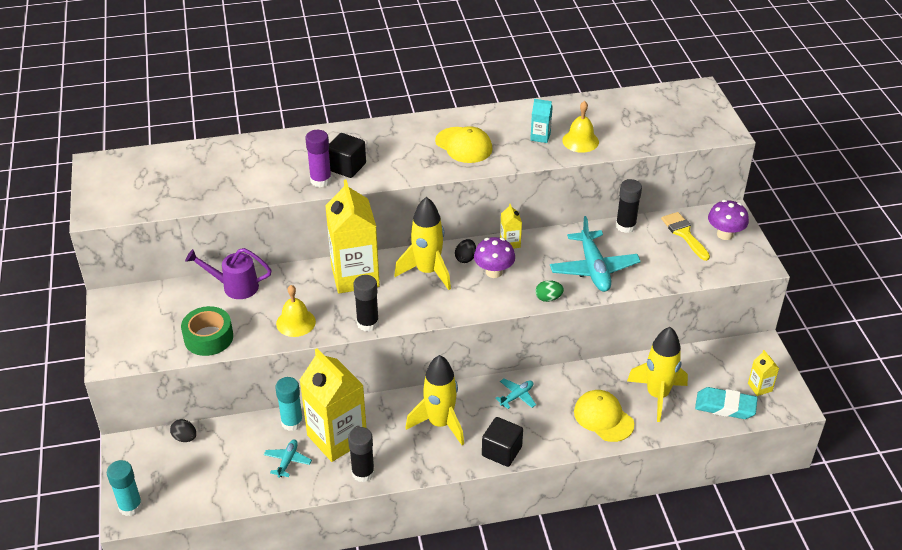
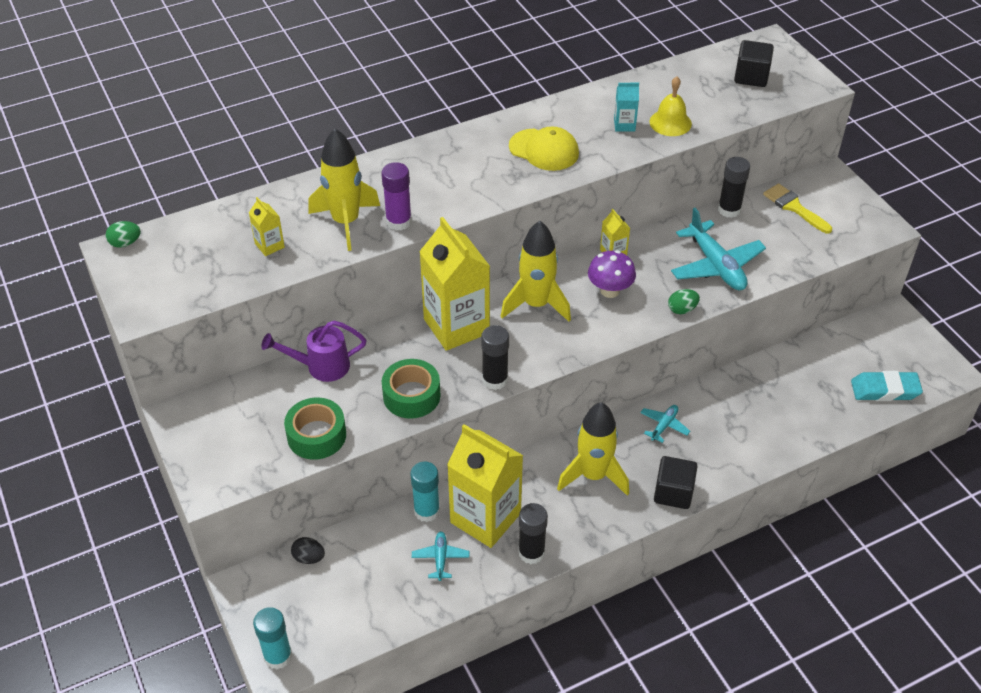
camera: 15 degrees left, 5 degrees up
yellow bell [276,285,316,337] -> green tape [382,359,440,419]
black cube [329,133,366,178] -> black cube moved to [734,40,774,87]
black egg [455,239,476,263] -> none
yellow cap [574,390,634,442] -> none
yellow rocket [627,327,688,422] -> yellow rocket moved to [308,128,380,251]
purple mushroom [708,200,749,240] -> none
yellow carton [748,350,779,396] -> yellow carton moved to [249,197,285,256]
none -> green egg [106,221,141,248]

